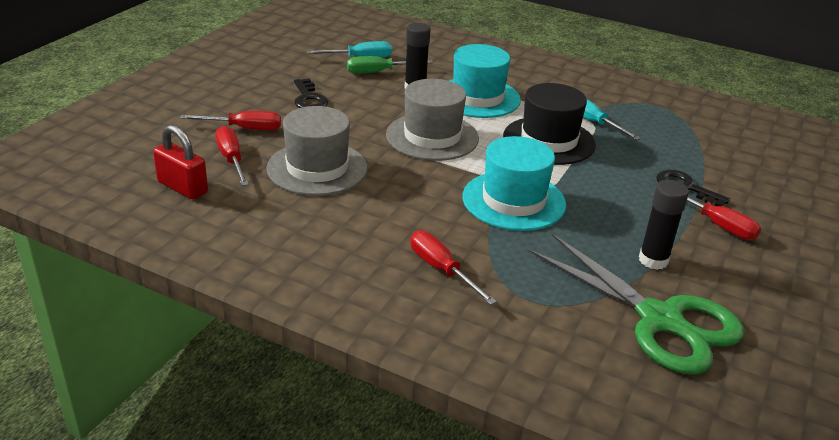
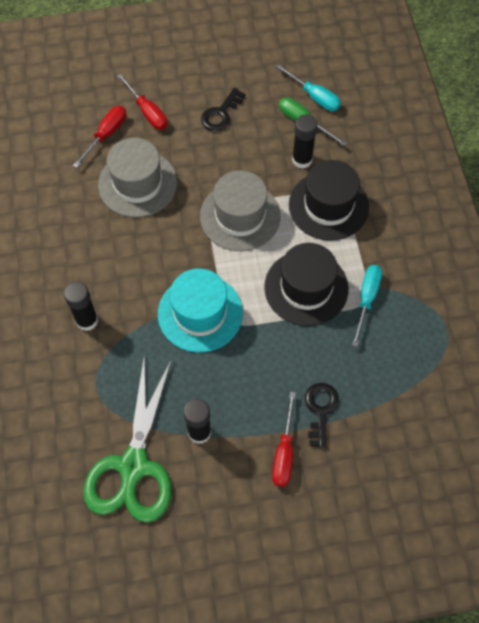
camera: 55 degrees right, 30 degrees up
red padlock [153,125,208,199] -> none
red screwdriver [410,231,497,305] -> black glue stick [64,282,98,331]
turquoise hat [449,44,521,118] -> black hat [289,160,369,241]

